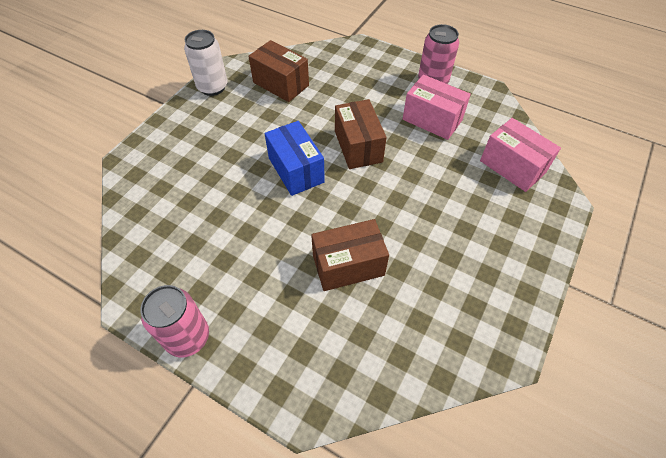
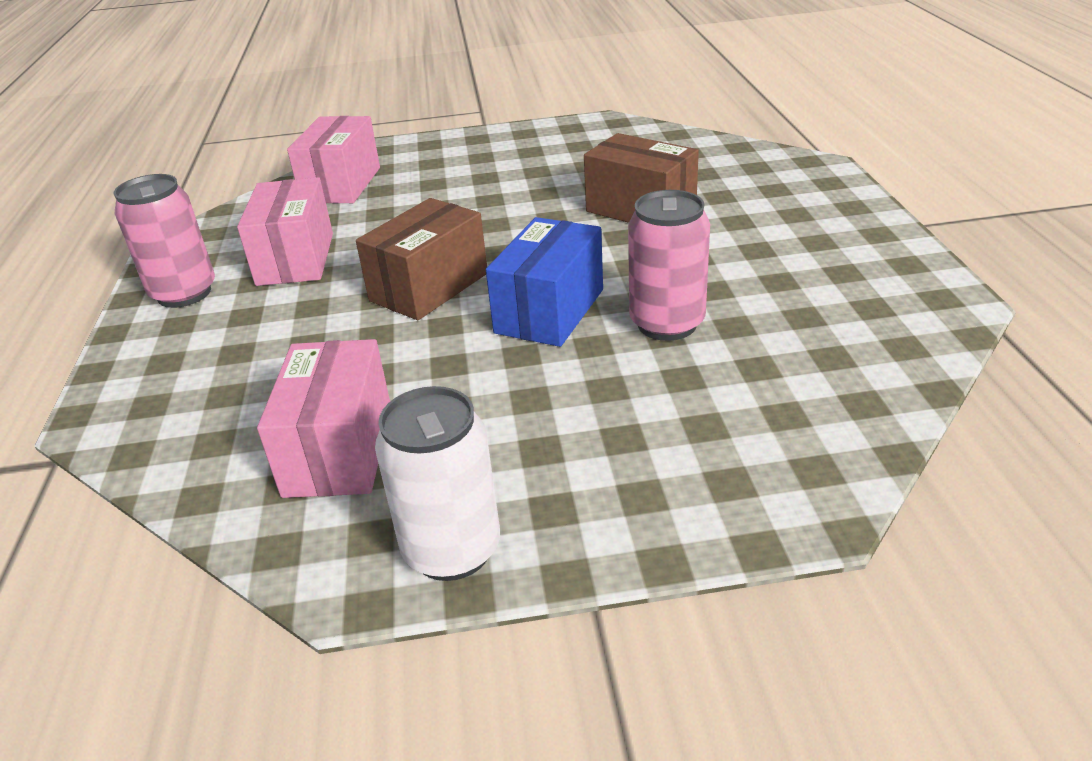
camera: 125 degrees left, 20 degrees down
pink can [140,285,209,357] -> pink can moved to [628,190,710,341]
brown box [248,40,309,102] -> pink box [257,339,390,498]

